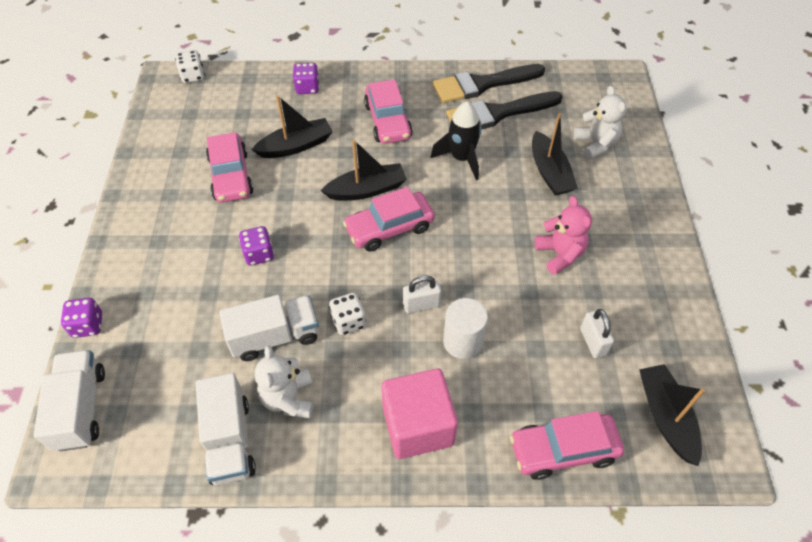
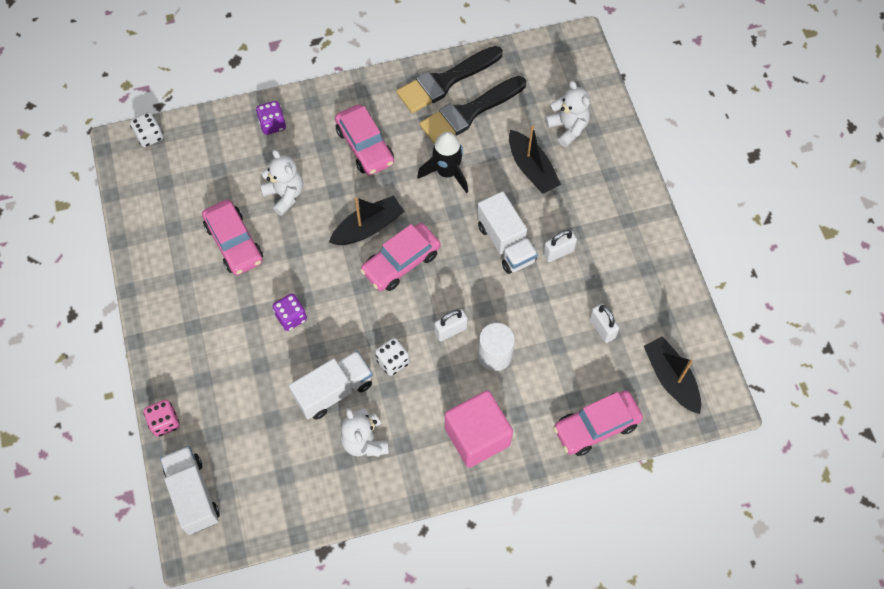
camera: 15 degrees left, 10 degrees up
purple dice [61,298,102,338] -> pink dice [144,400,180,437]
white truck [196,373,256,485] -> white truck moved to [477,191,538,274]
black boat [252,95,333,158] -> white teddy bear [260,150,303,216]
pink teddy bear [535,196,592,275] -> white padlock [543,230,577,262]

